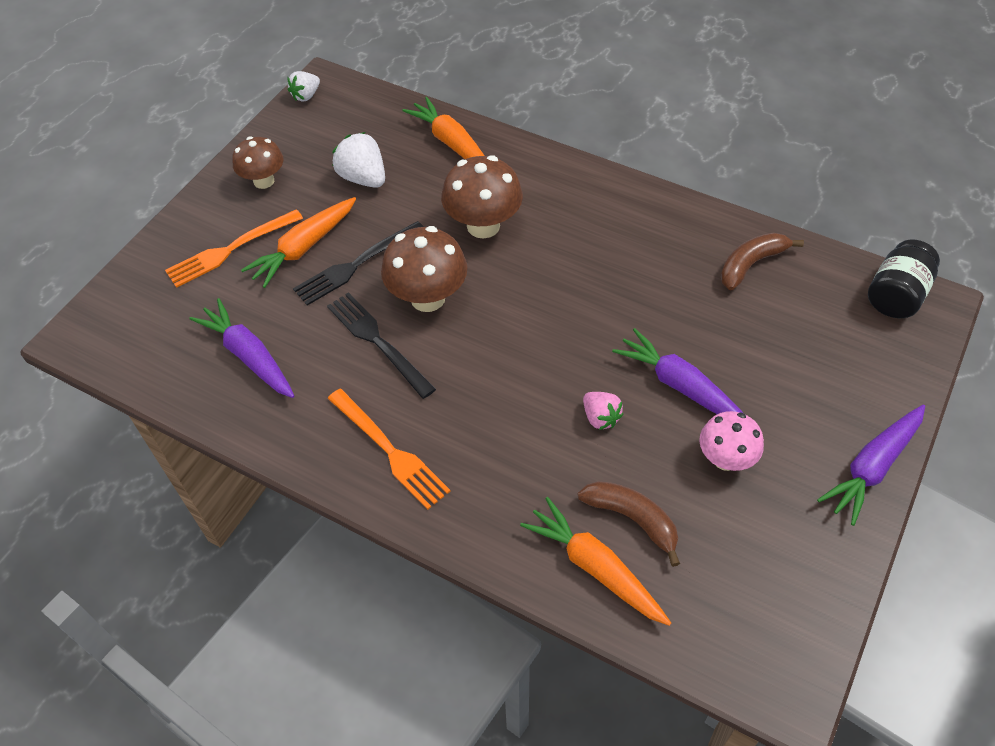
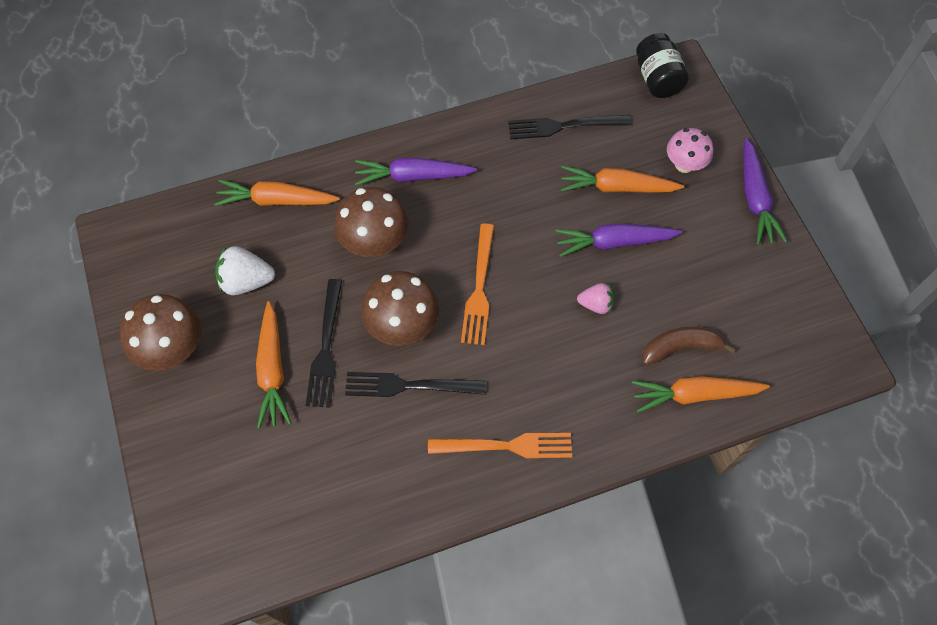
camera: 50 degrees left, 10 degrees up
orange fork [165,209,303,288] -> orange fork moved to [461,224,494,345]
purple carrot [189,298,294,398] -> purple carrot moved to [355,157,477,185]
brown mushroom [232,136,284,189] -> brown mushroom [120,294,201,371], size x1.52
white strawberry [288,71,320,101] -> none
pink mushroom [699,411,764,471] -> pink mushroom moved to [667,128,713,173]
brown banana [721,233,804,290] -> black fork [508,115,631,139]
none -> orange carrot [561,166,684,193]

